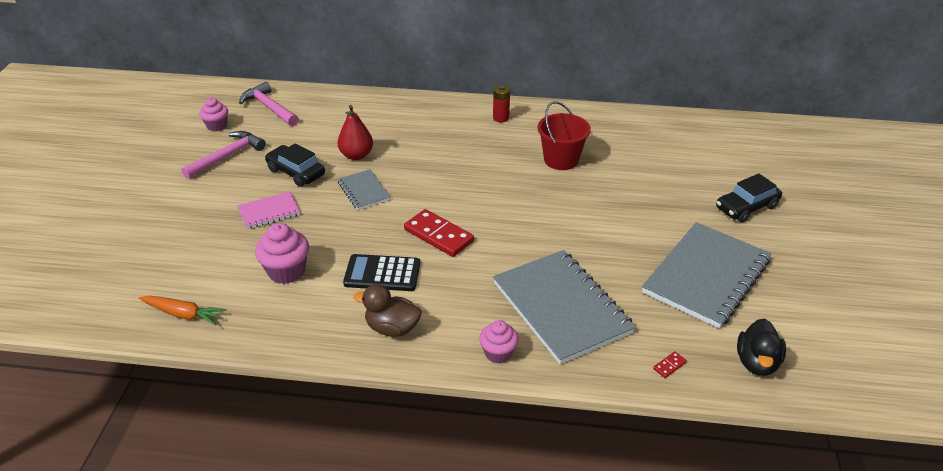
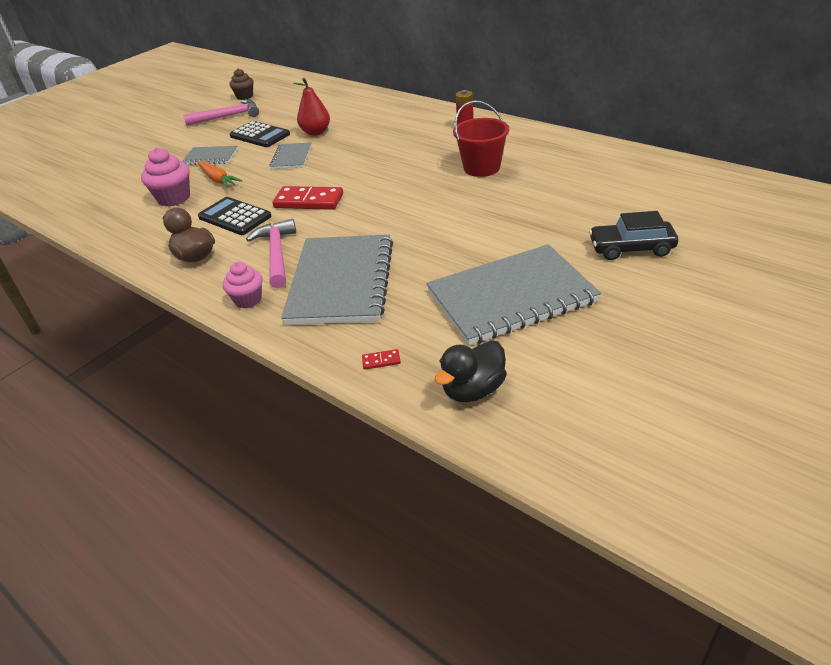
camera: 35 degrees right, 0 degrees up
orange carrot [139,296,226,325] -> orange carrot moved to [197,161,242,188]
pink cupcake [199,98,228,131] -> brown cupcake [229,69,253,100]
pink notebook [237,192,300,229] -> grey notebook [182,146,238,165]
pink hammer [239,82,299,126] -> pink hammer moved to [246,219,296,288]
black car [265,143,325,187] -> black calculator [230,121,290,147]
red domino [404,209,474,257] -> red domino turned 60 degrees counterclockwise [272,186,343,210]

